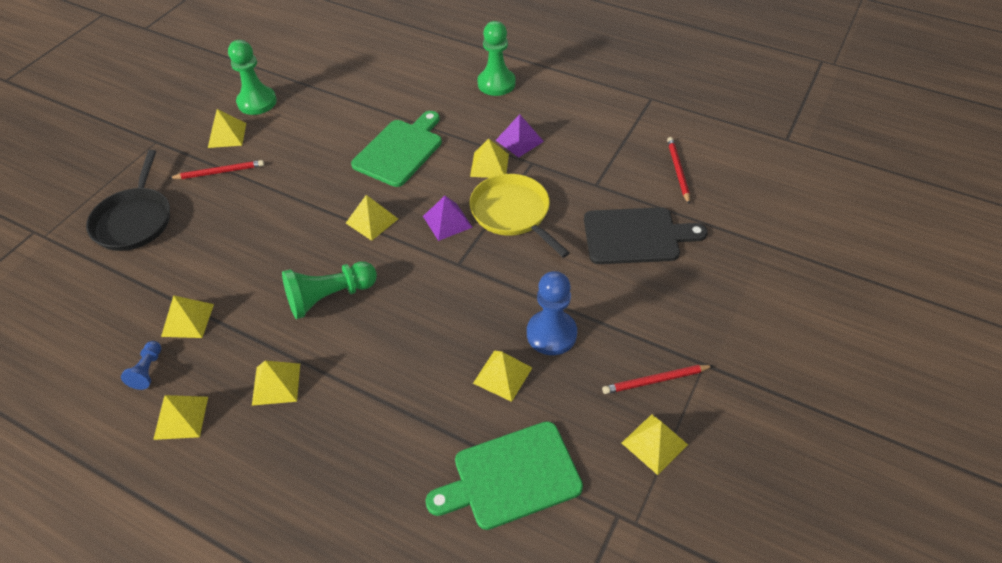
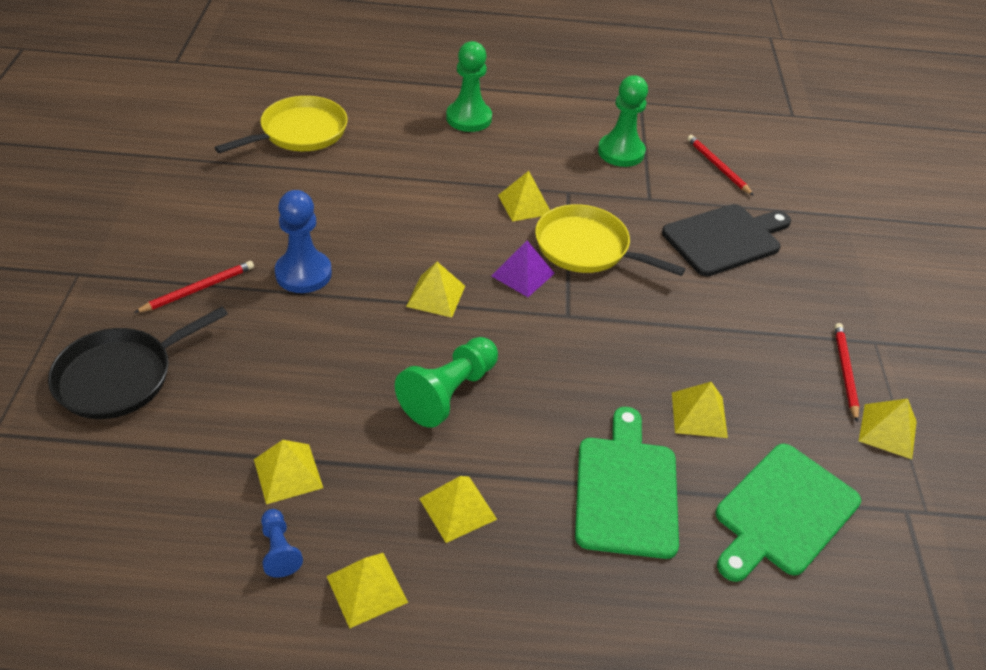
camera: 30 degrees left, 5 degrees down
black pan [86,150,170,251] -> black pan turned 75 degrees clockwise [48,307,228,419]
yellow pyramid [208,109,246,148] -> none
green pawn [228,40,277,115] -> green pawn moved to [598,75,648,167]
green cutting board [351,111,442,187] -> green cutting board moved to [575,407,679,559]
purple pyramid [496,114,544,158] -> none
blue pawn [527,271,577,355] -> blue pawn moved to [275,190,332,293]
red pencil [602,365,714,394] -> red pencil turned 135 degrees clockwise [834,323,860,422]
none -> yellow pan [214,96,347,153]

